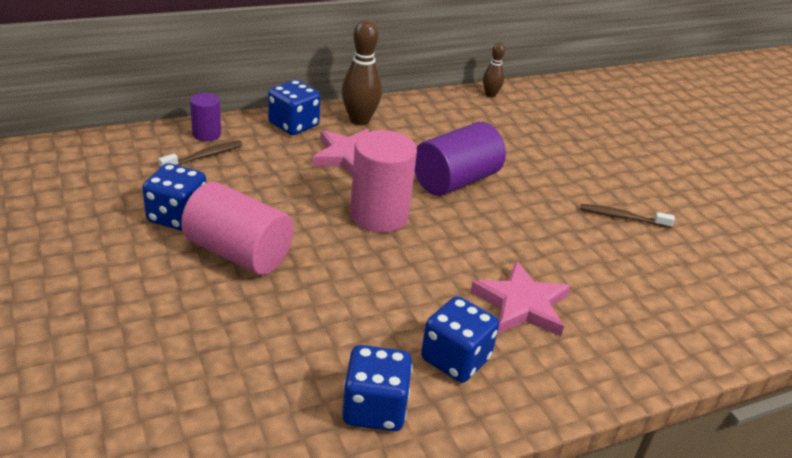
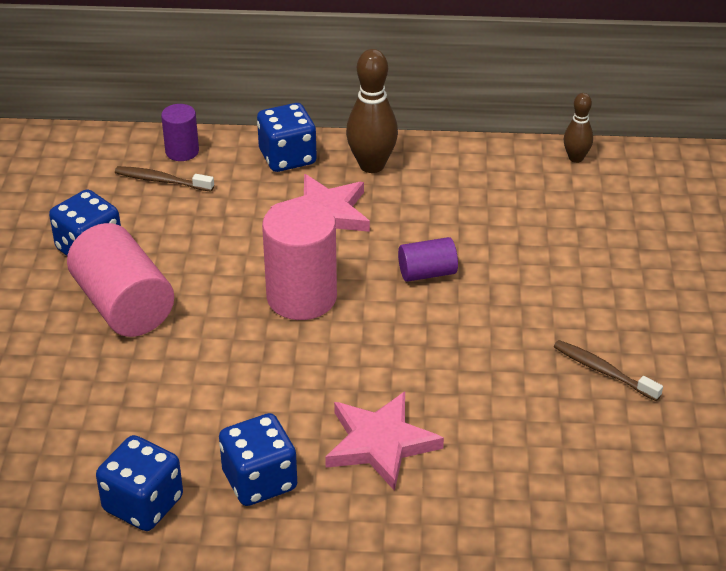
camera: 30 degrees right, 5 degrees up
brown toothbrush [158,140,243,167] -> brown toothbrush turned 150 degrees counterclockwise [115,166,214,192]
purple cylinder [415,122,506,196] -> purple cylinder [398,237,458,282], size x0.54

